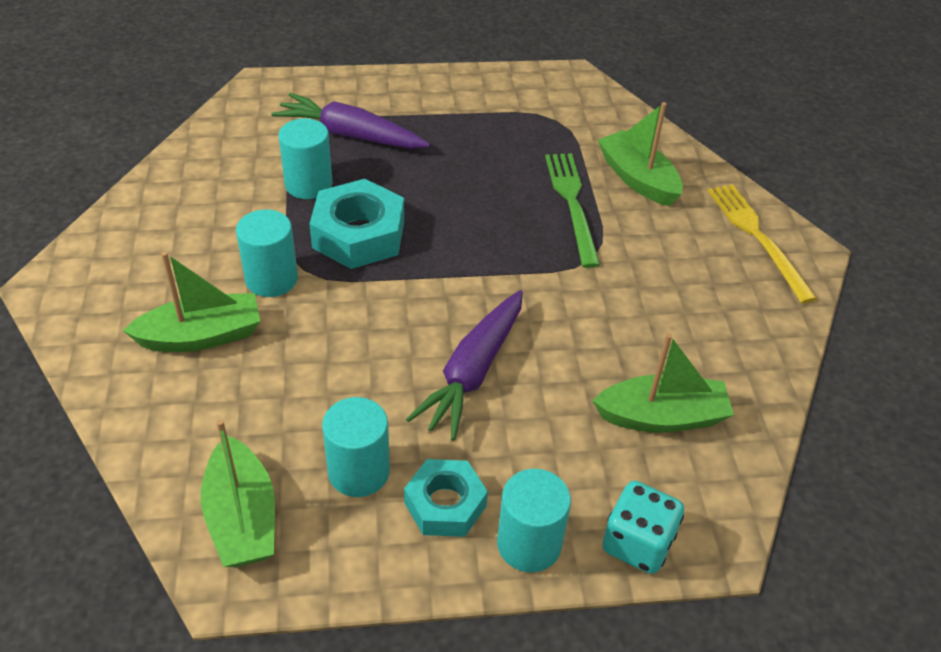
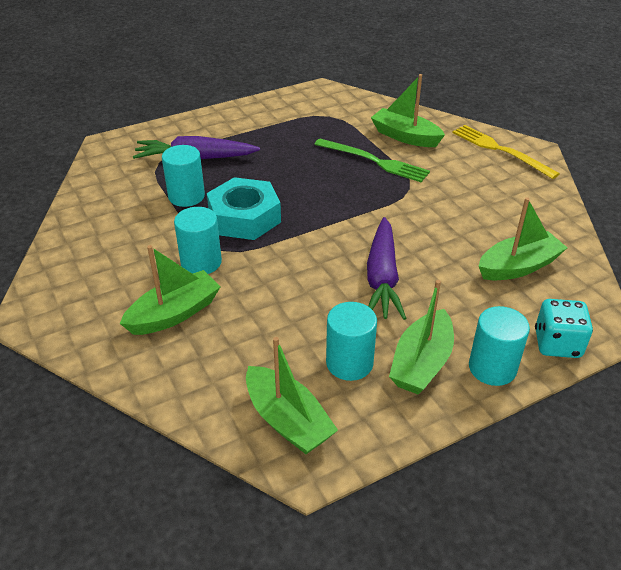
camera: 20 degrees left, 5 degrees down
turquoise nut [404,459,488,537] -> green boat [389,280,454,394]
green fork [545,153,600,268] -> green fork turned 150 degrees clockwise [314,139,430,182]

